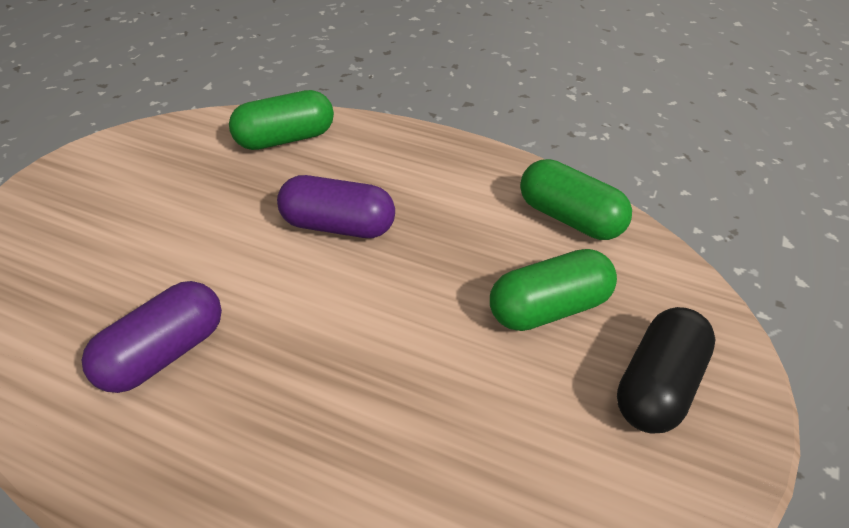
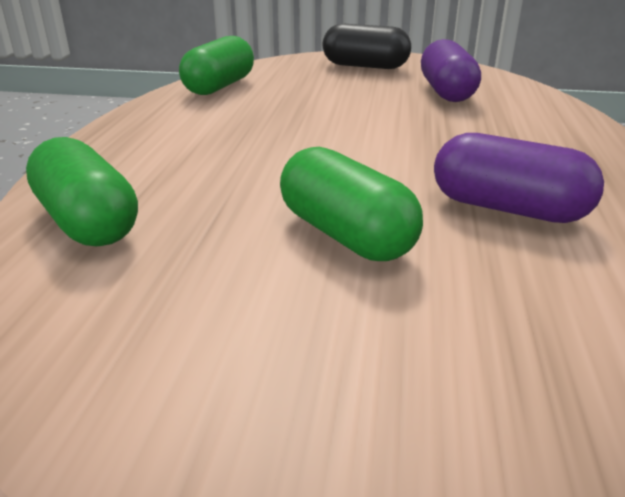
camera: 105 degrees left, 15 degrees down
purple capsule [277,175,395,238] -> purple capsule moved to [421,39,481,102]
green capsule [490,249,617,331] -> green capsule moved to [280,147,423,261]

